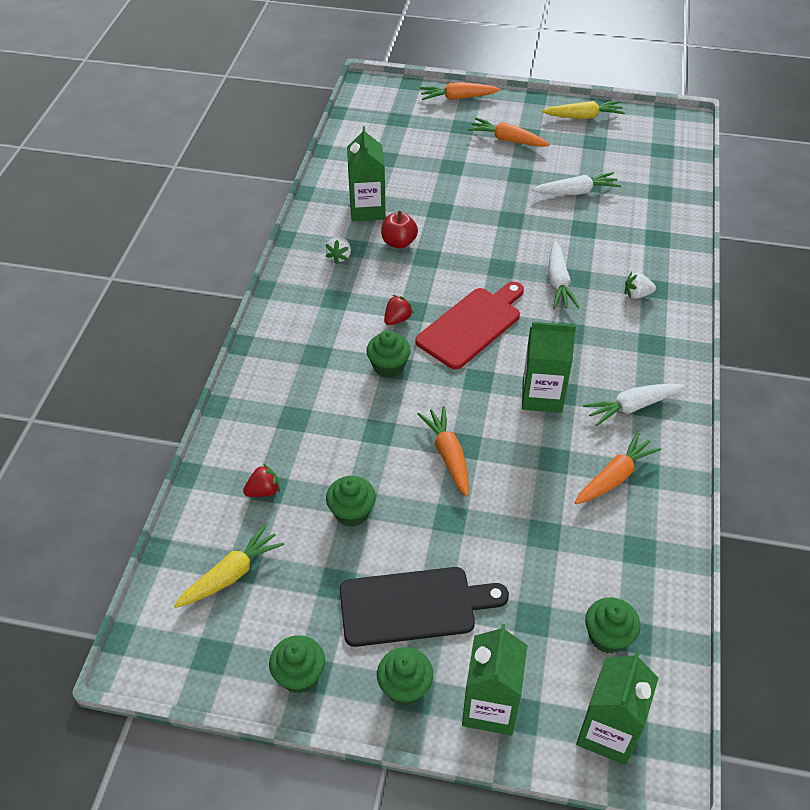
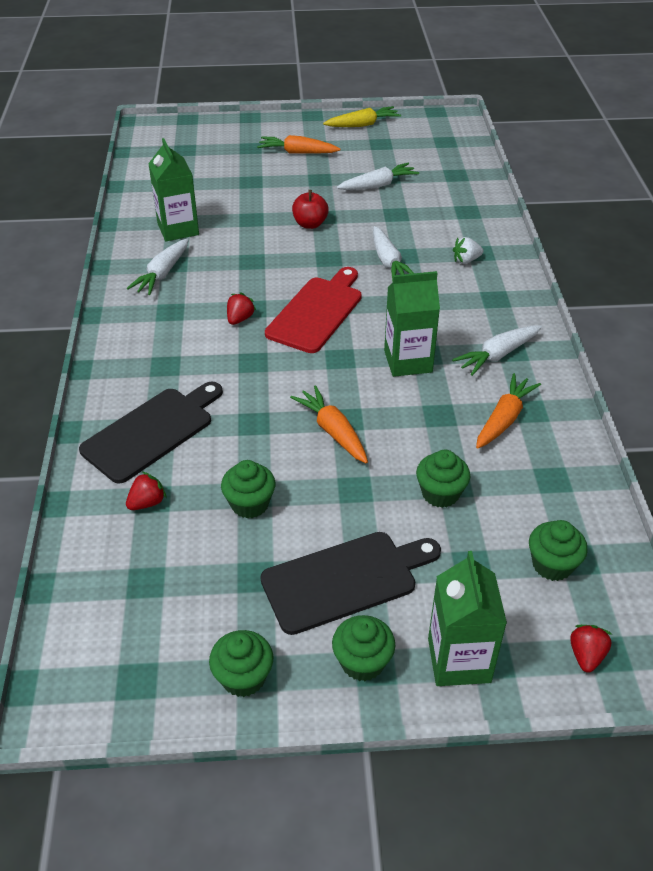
camera: 15 degrees left, 5 degrees down
yellow carrot [174,524,285,608] -> none
white strawberry [326,237,351,264] -> white carrot [127,238,189,295]
green cupcake [366,330,411,378] -> green cupcake moved to [416,450,471,508]
red apple [381,211,418,249] -> red apple moved to [292,190,329,229]
orange carrot [420,82,500,100] -> none
green carton [576,651,658,765] -> red strawberry [570,625,612,673]
none -> black cutting board [79,382,223,484]

